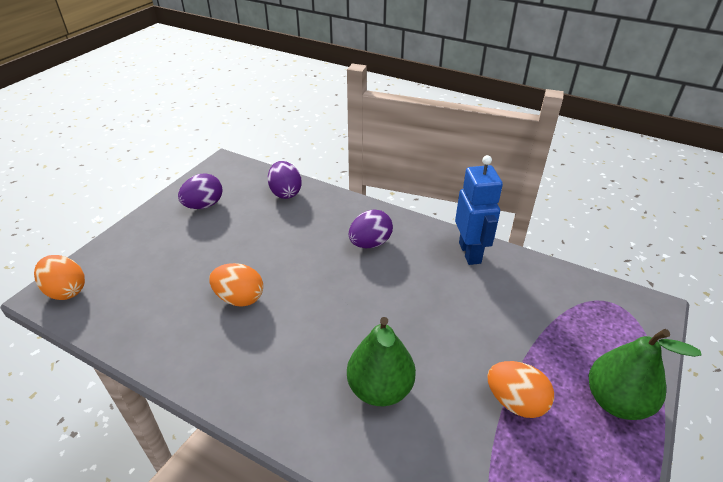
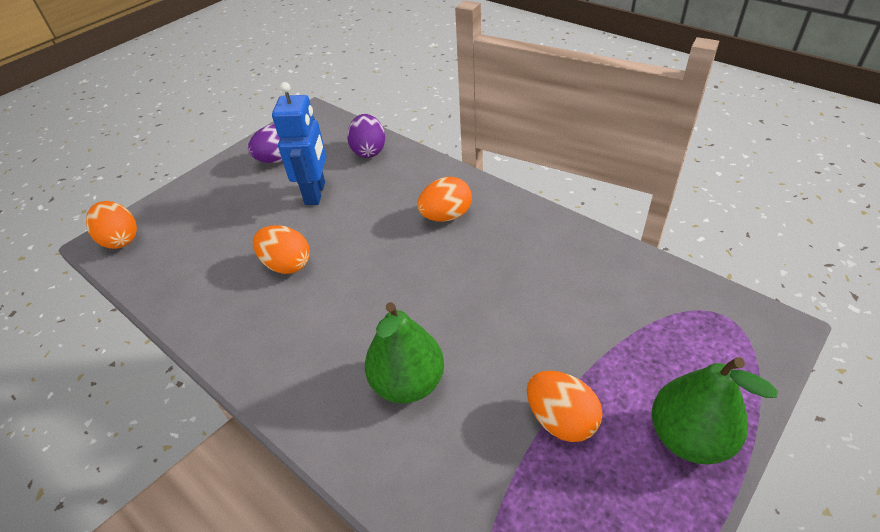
camera: 15 degrees right, 5 degrees up
purple egg [349,210,393,248] -> orange egg [417,177,472,222]
blue robot [455,155,503,265] -> blue robot moved to [272,82,327,205]

